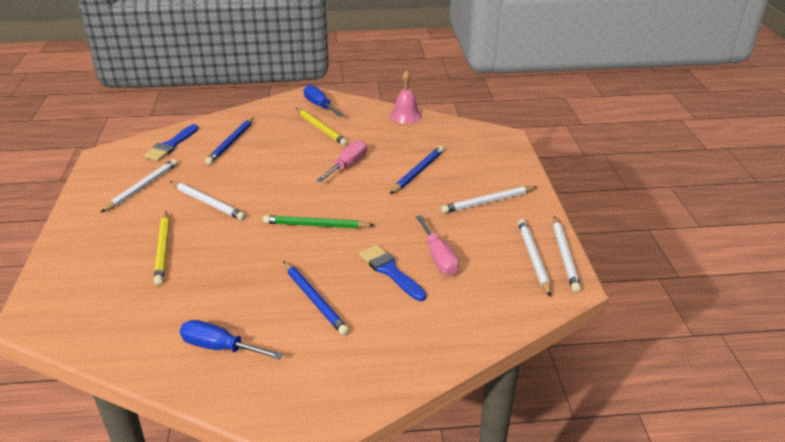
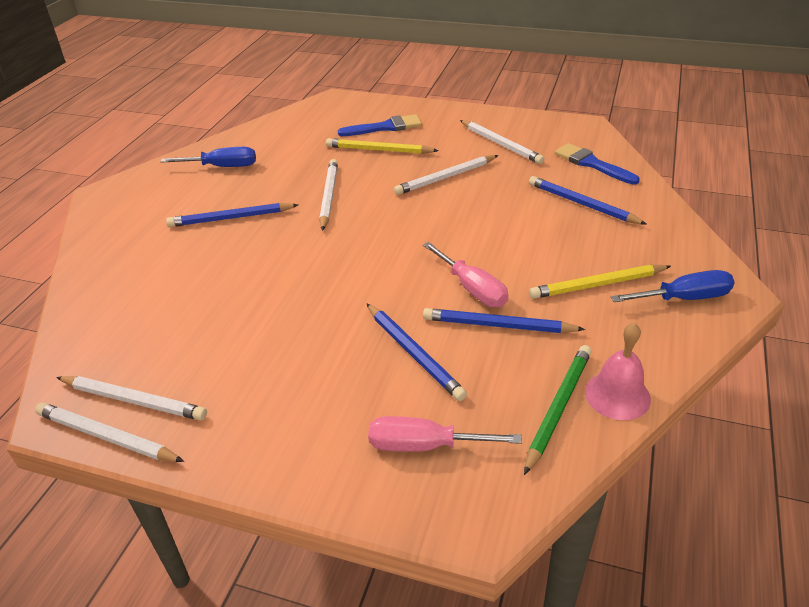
camera: 115 degrees right, 5 degrees up
blue screwdriver [180,320,283,360] -> blue screwdriver turned 45 degrees clockwise [161,147,256,167]
green pencil [263,215,375,229] -> green pencil moved to [524,345,592,475]
blue brush [359,245,427,301] -> blue brush moved to [338,114,422,136]
pink screwdriver [416,215,459,275] -> pink screwdriver moved to [368,416,522,452]
white pencil [441,186,536,214] -> white pencil moved to [319,159,338,231]
none -> blue pencil [423,308,585,333]

